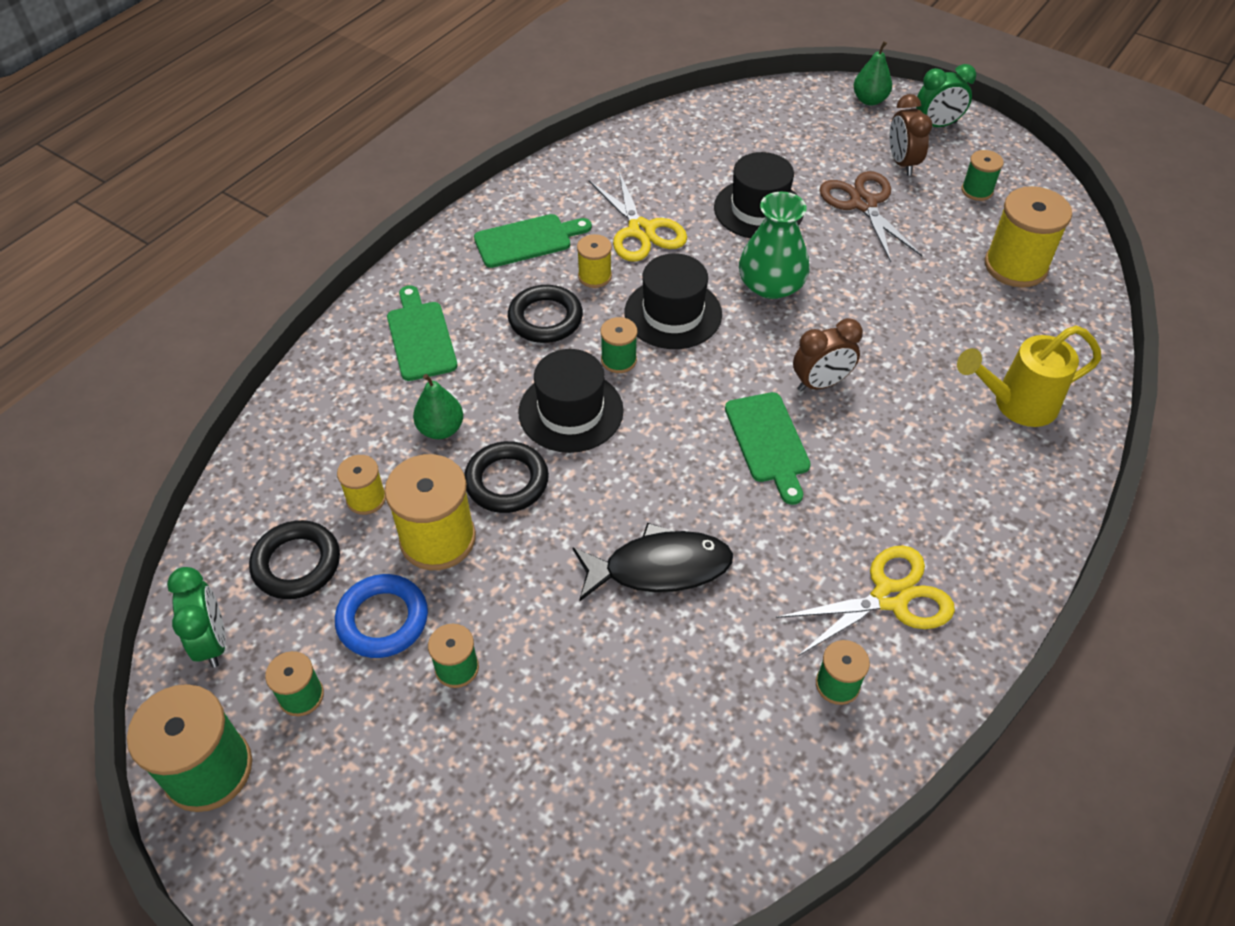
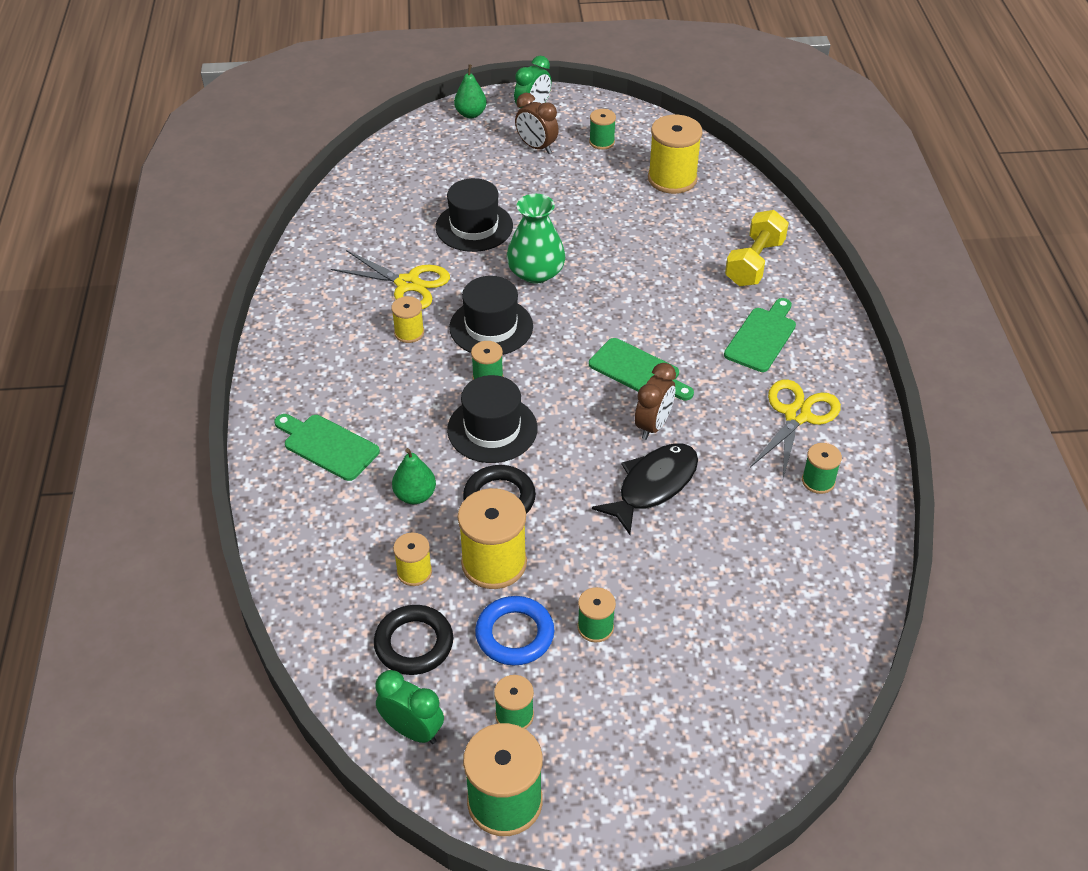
camera: 40 degrees left, 5 degrees down
green cutting board [474,214,592,268] -> green cutting board moved to [724,298,796,372]
black ring [508,285,583,343] -> none
brown clock [793,318,863,392] -> brown clock moved to [635,363,676,440]
brown scissors [819,171,922,262] -> none
yellow watering can [957,325,1101,427] -> yellow dumbbell [725,210,789,286]

